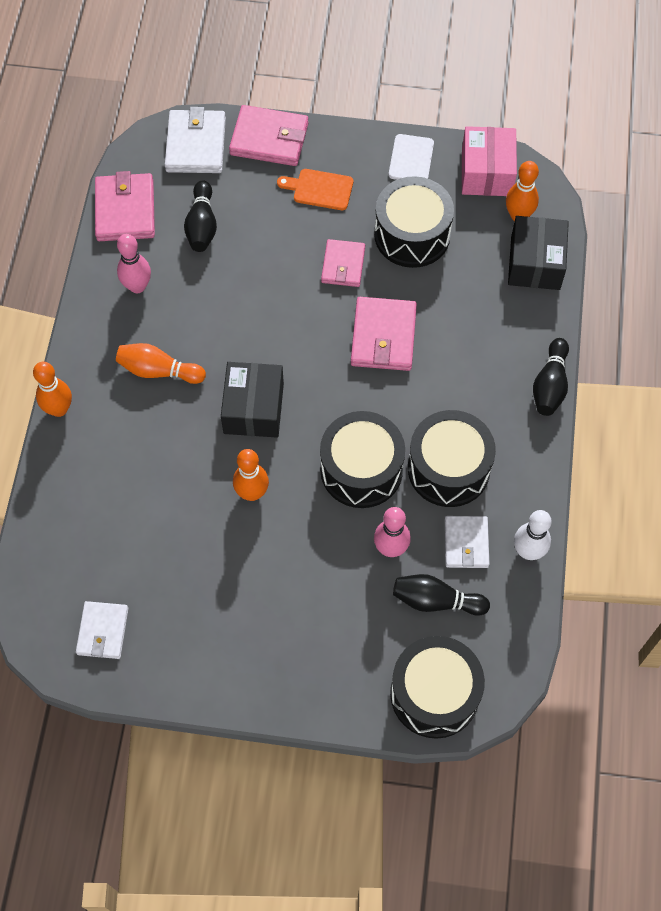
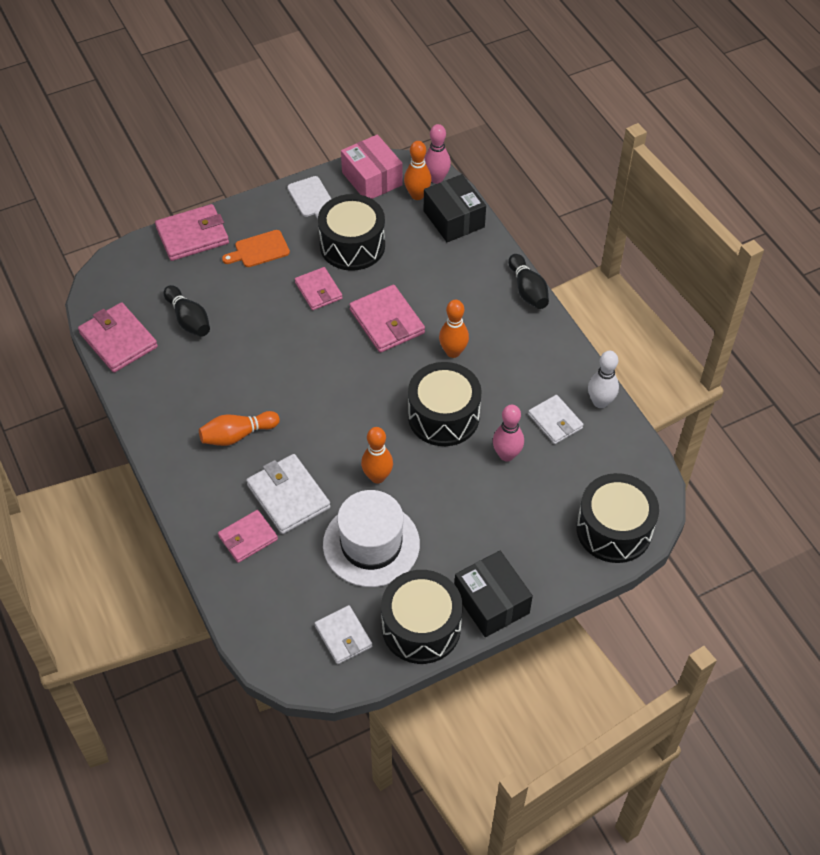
camera: 35 degrees left, 10 degrees down
orange bowling pin [33,362,72,417] -> orange bowling pin moved to [439,300,469,358]
pink bowling pin [117,234,151,293] -> pink bowling pin moved to [424,124,451,184]
white wallet [165,107,226,173] -> white wallet moved to [246,454,330,534]
black box [221,362,284,438] -> black box moved to [454,551,533,637]
black bowling pin [393,574,490,616] -> none
black drum [408,410,496,507] -> black drum moved to [381,570,463,664]
none -> pink wallet [218,510,278,563]
none -> white hat [323,490,420,587]

